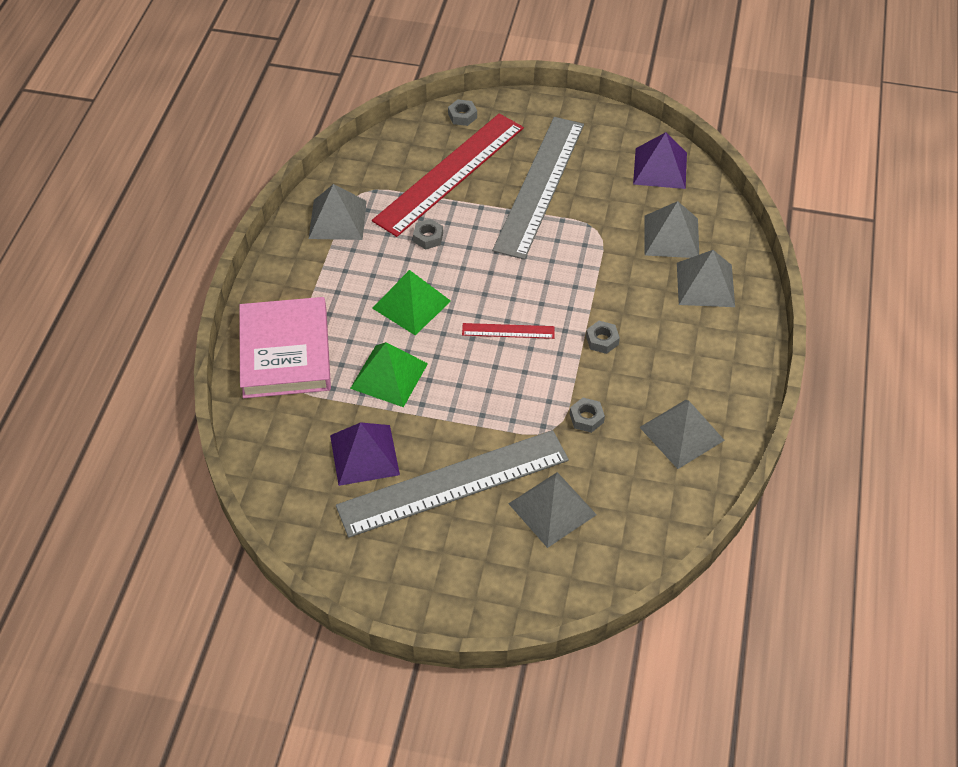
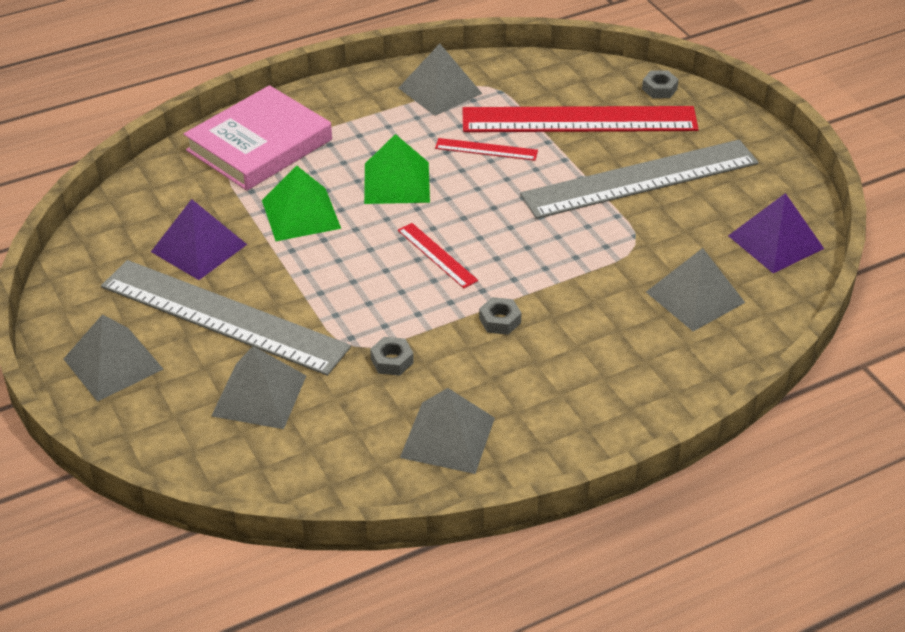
camera: 50 degrees right, 10 degrees down
grey nut [413,219,443,250] -> red ruler [435,138,538,161]
grey pyramid [677,250,735,307] -> grey pyramid moved to [64,314,163,402]

